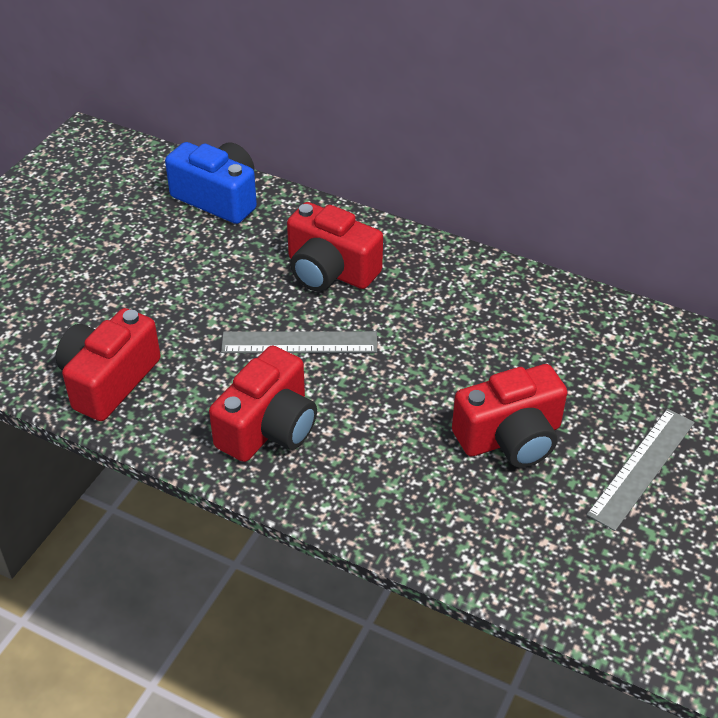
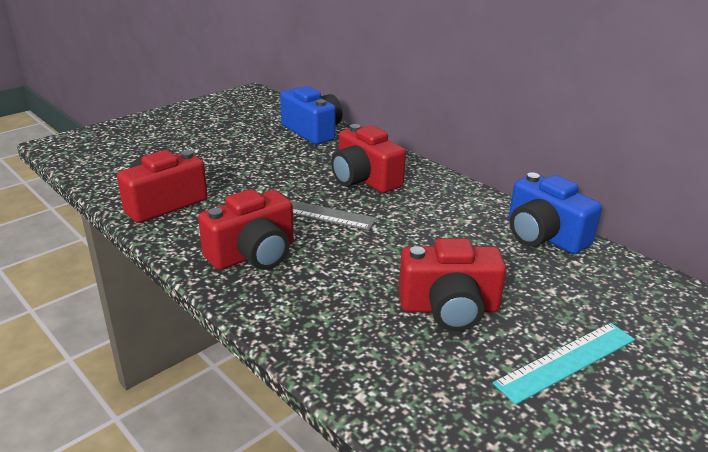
camera: 20 degrees right, 15 degrees down
grey ruler [587,409,695,531] -> turquoise ruler [493,323,635,405]
none -> blue camera [509,172,602,254]

